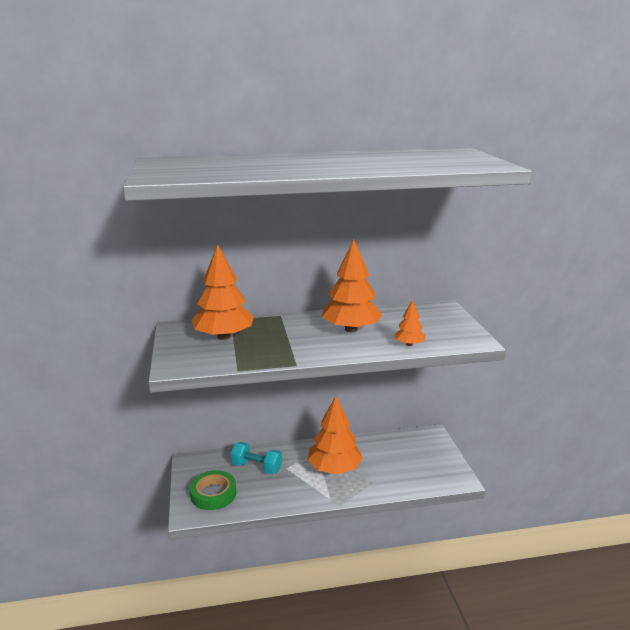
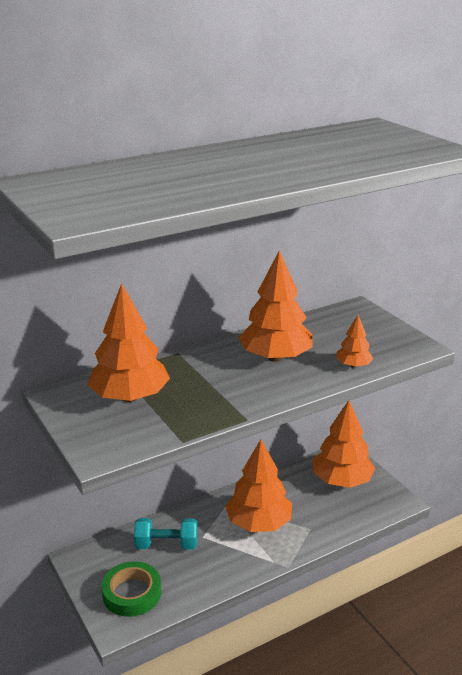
camera: 20 degrees left, 5 degrees up
none -> orange tree [313,401,375,488]

